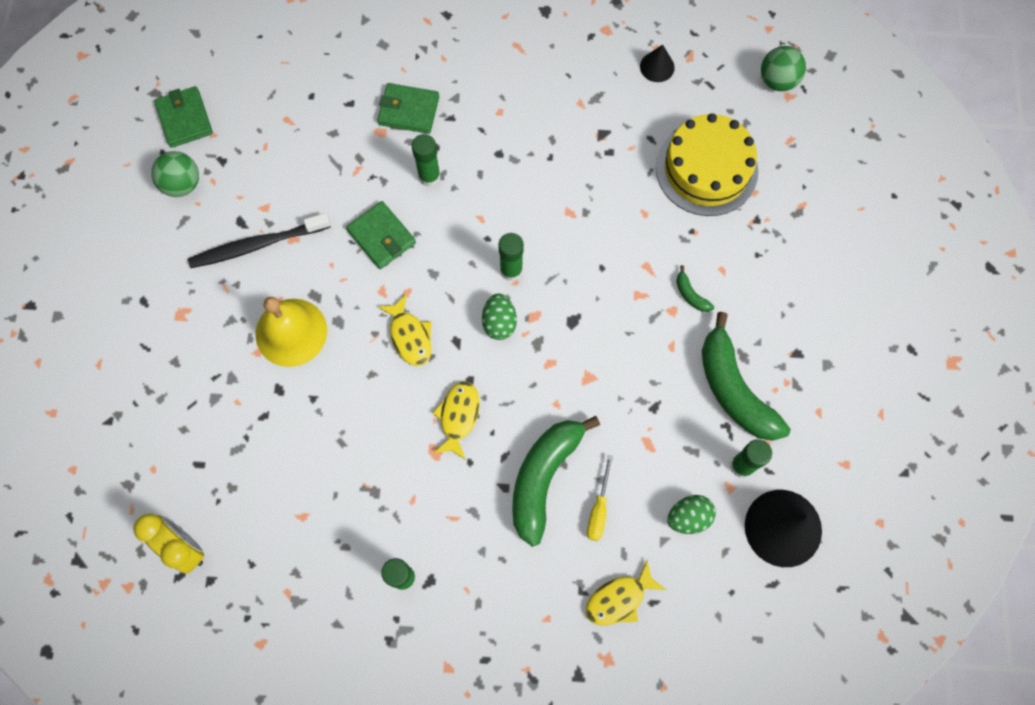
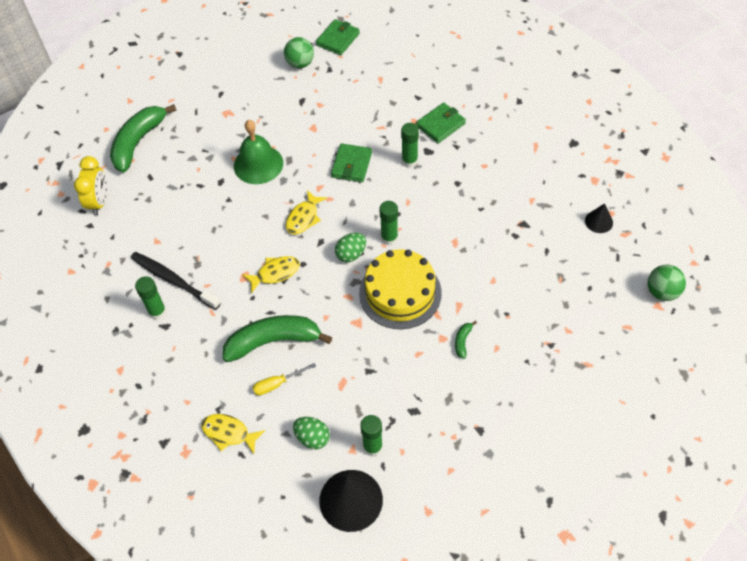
camera: 55 degrees right, 15 degrees down
black toothbrush [188,213,331,268] -> black toothbrush moved to [131,252,221,310]
yellow bell [256,297,327,367] -> green bell [234,120,283,184]
green wallet [378,83,439,134] -> green wallet turned 75 degrees clockwise [416,102,466,143]
yellow cake [656,113,758,216] -> yellow cake moved to [359,249,442,329]
green banana [702,312,791,441] -> green banana moved to [110,104,176,173]

